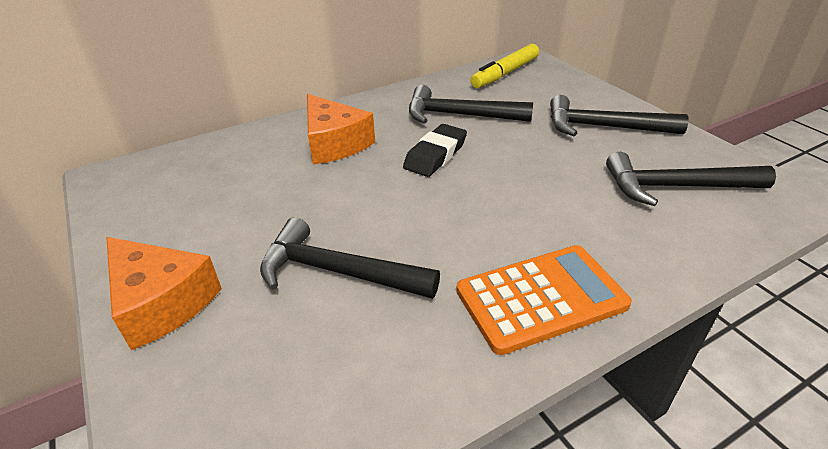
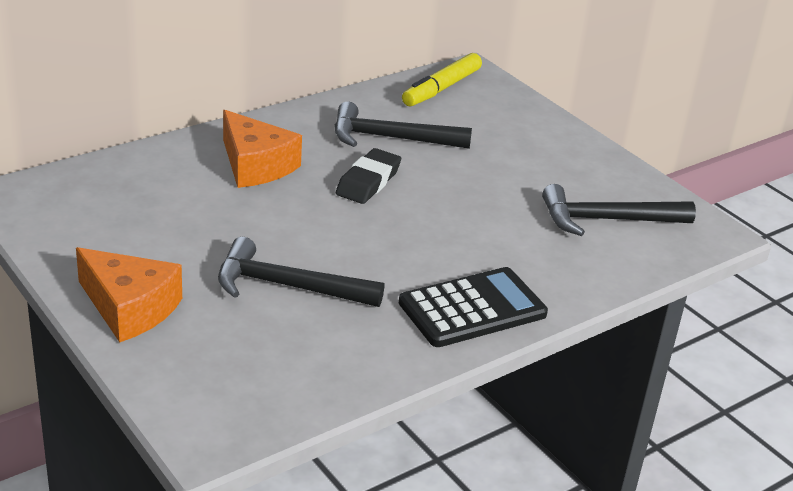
camera: 10 degrees left, 5 degrees down
orange calculator [456,245,632,355] -> black calculator [399,267,548,347]
black hammer [550,95,689,136] -> none

